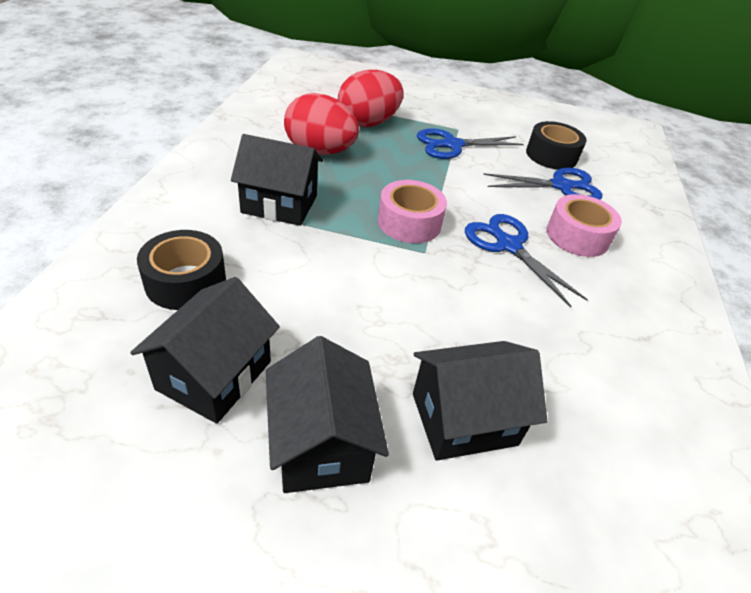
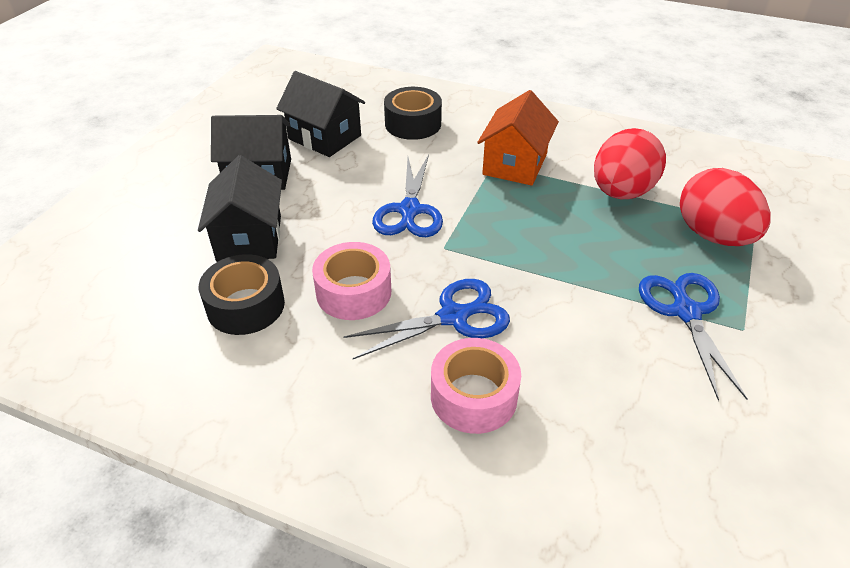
camera: 105 degrees right, 0 degrees up
black house [231,134,323,226] -> orange house [477,90,559,186]
pink tape [378,180,447,243] -> pink tape moved to [312,242,391,320]
blue scissors [483,168,602,200] -> blue scissors moved to [372,155,443,237]
black tape [526,121,587,169] -> black tape moved to [199,254,285,335]

